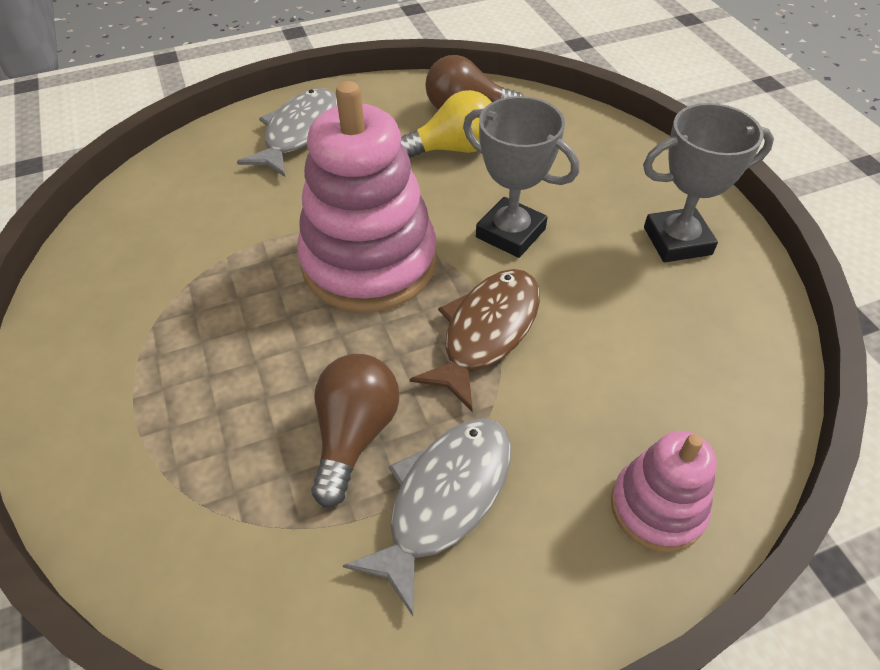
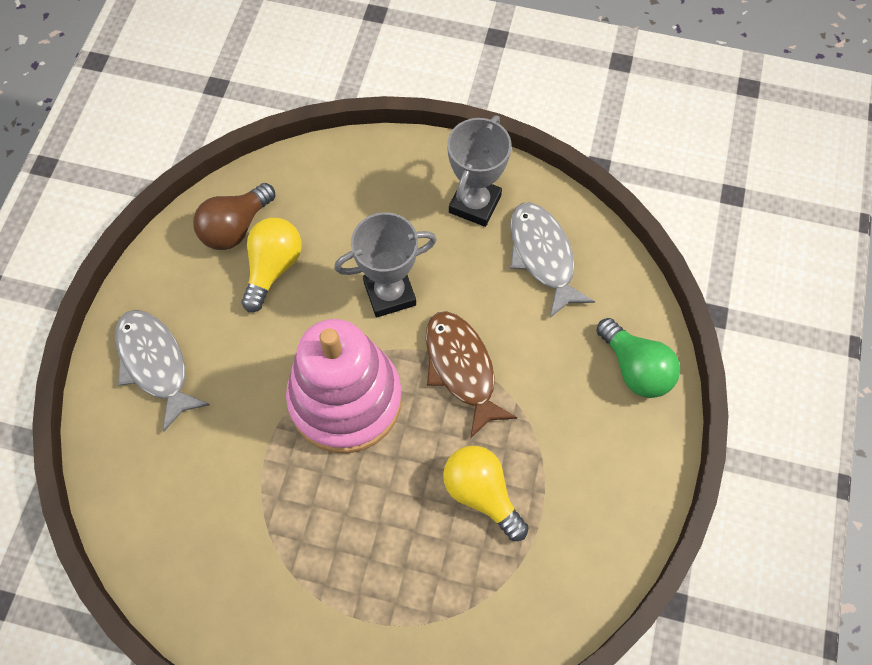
camera: 55 degrees left, 15 degrees up
brown light bulb [311,354,399,508] -> yellow light bulb [443,446,529,541]
grey fish [343,418,511,616] -> grey fish moved to [510,202,595,318]
pink stacking toy [611,431,717,552] -> green light bulb [596,318,680,398]

